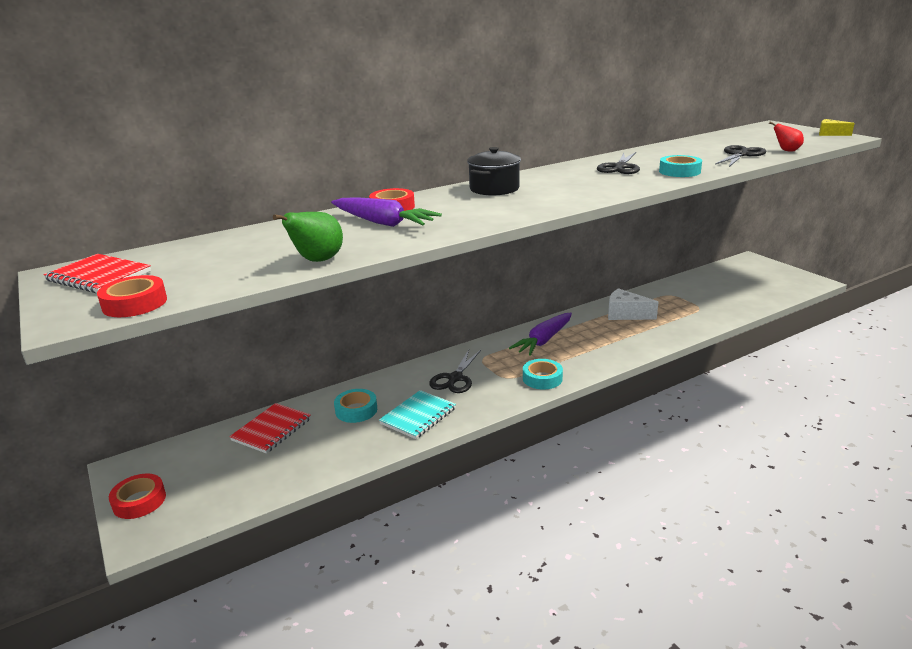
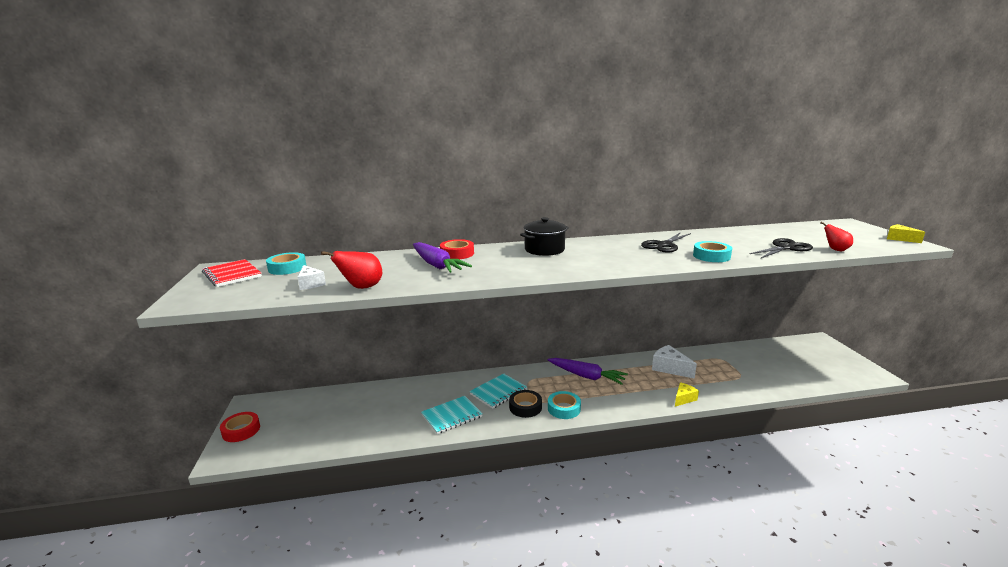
camera: 20 degrees right, 5 degrees down
red tape [97,275,167,317] -> none
red notebook [229,403,311,454] -> none
green pear [273,212,343,262] -> red pear [321,251,382,289]
turquoise tape [334,389,377,423] -> turquoise tape moved to [266,252,306,275]
black scissors [429,350,481,393] -> turquoise notebook [469,374,527,409]
purple carrot [509,313,572,356] -> purple carrot turned 120 degrees counterclockwise [548,358,628,385]
none -> white cheese [298,265,326,290]
none -> black tape [509,390,542,418]
none -> yellow cheese [675,382,699,406]

